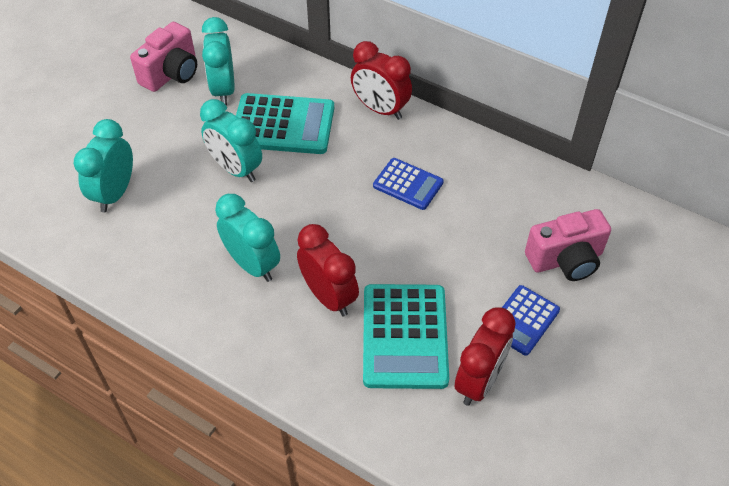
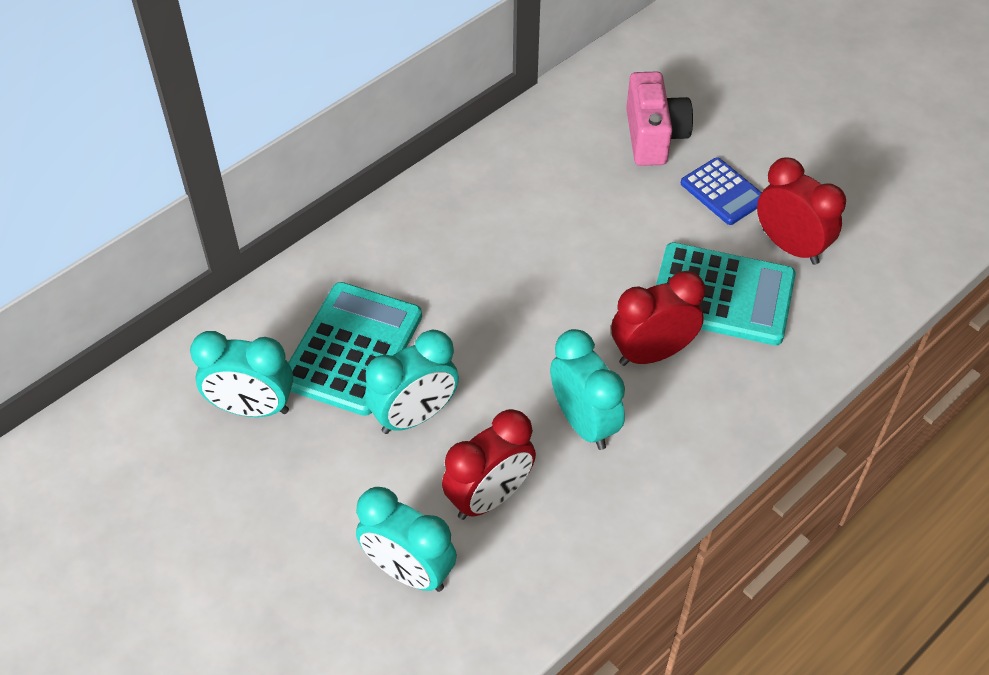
camera: 75 degrees left, 0 degrees up
pink camera [130,22,197,92] -> none
turquoise clock [215,194,280,282] -> turquoise clock turned 90 degrees clockwise [550,329,625,450]
red clock [351,41,412,120] -> red clock moved to [442,409,536,520]
blue calculator [373,158,444,210] -> none

